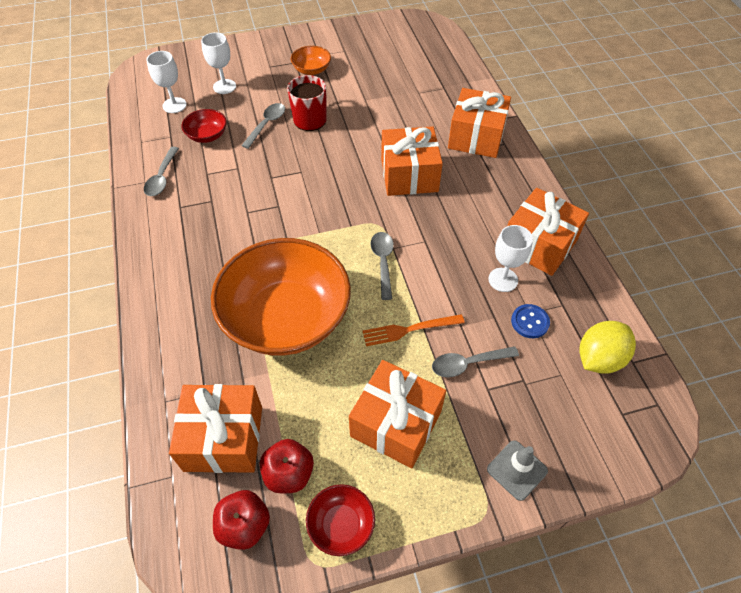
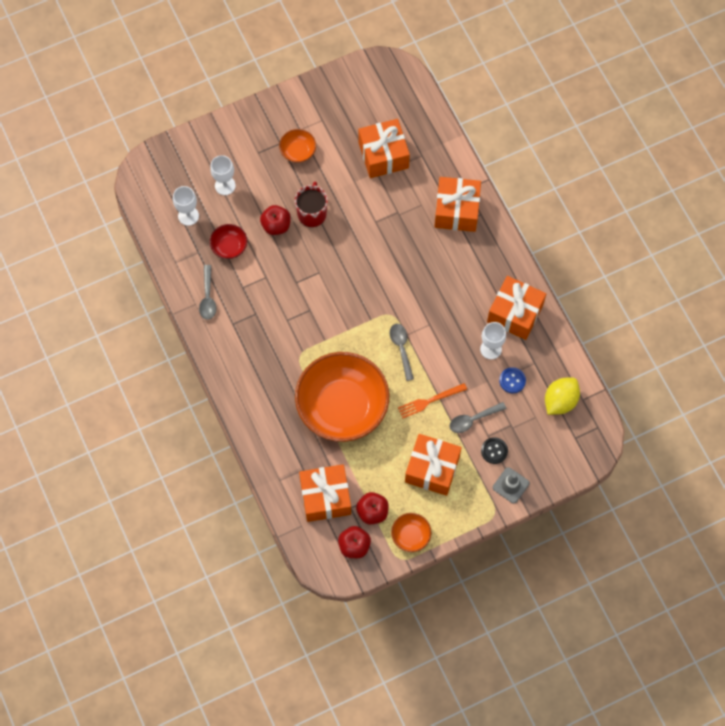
camera: 10 degrees left, 15 degrees up
grey spoon [241,103,285,149] -> red apple [260,205,291,235]
red bowl [306,484,375,556] -> orange bowl [391,513,431,552]
orange gift [381,126,443,196] -> orange gift moved to [358,119,410,178]
none -> black button [481,437,508,464]

